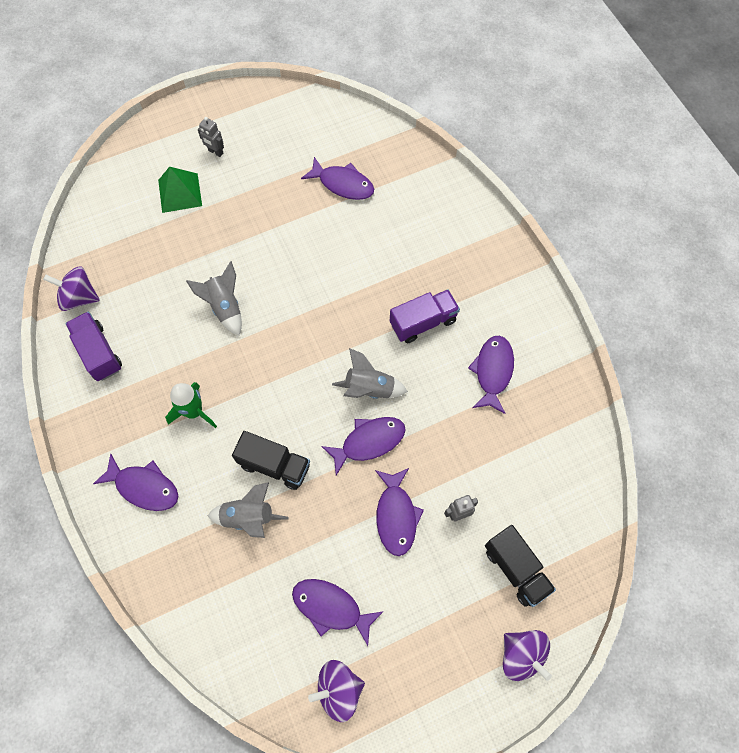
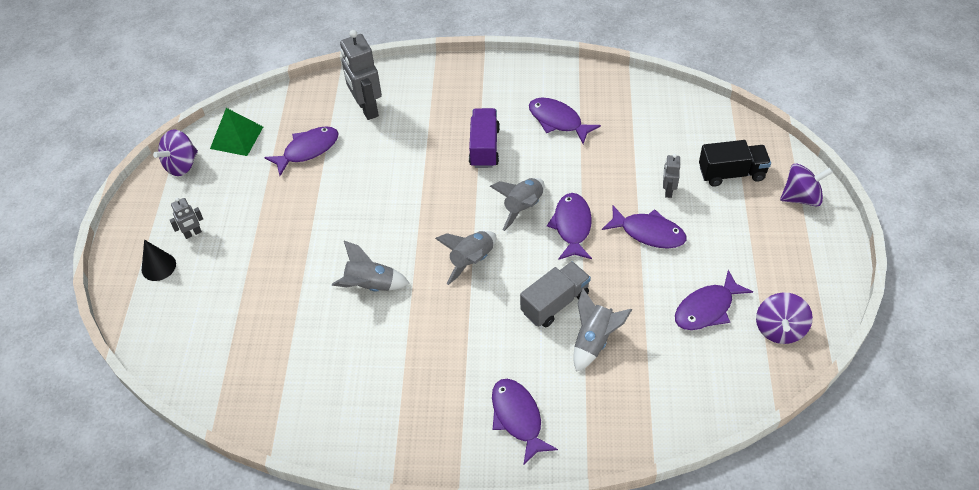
camera: 60 degrees left, 15 degrees down
purple spinning top [43,267,100,311] -> purple spinning top moved to [153,129,198,176]
purple truck [65,312,122,381] -> none
purple fish [93,453,178,511] -> purple fish turned 75 degrees counterclockwise [492,379,558,465]
green pyramid [158,167,202,213] -> green pyramid moved to [210,108,263,156]
green rocket [165,382,217,428] -> none
black truck [232,431,310,490] -> grey truck [520,261,591,327]
none -> black cone [142,240,176,281]
none -> grey robot [340,30,382,120]
none -> grey rocket [435,231,496,285]

